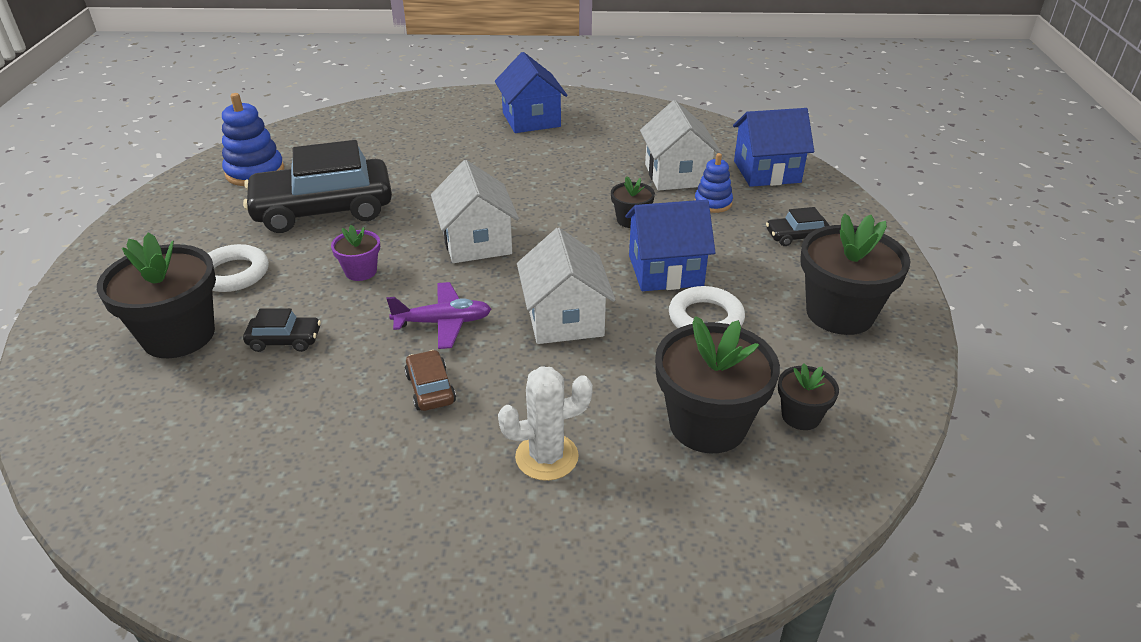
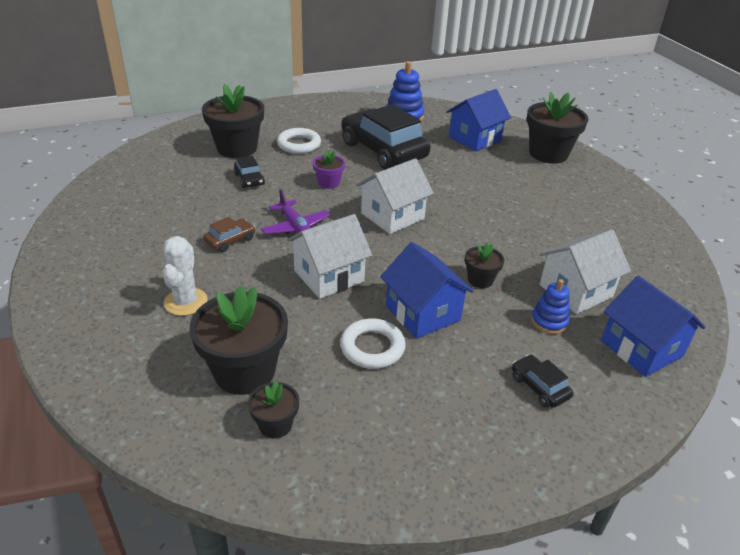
camera: 65 degrees right, 0 degrees up
blue house [495,52,568,133] -> blue house moved to [447,89,511,151]
white cactus [498,366,593,481] -> white cactus turned 45 degrees clockwise [163,236,208,316]
black flower pot [800,213,911,335] -> black flower pot moved to [527,92,588,164]

